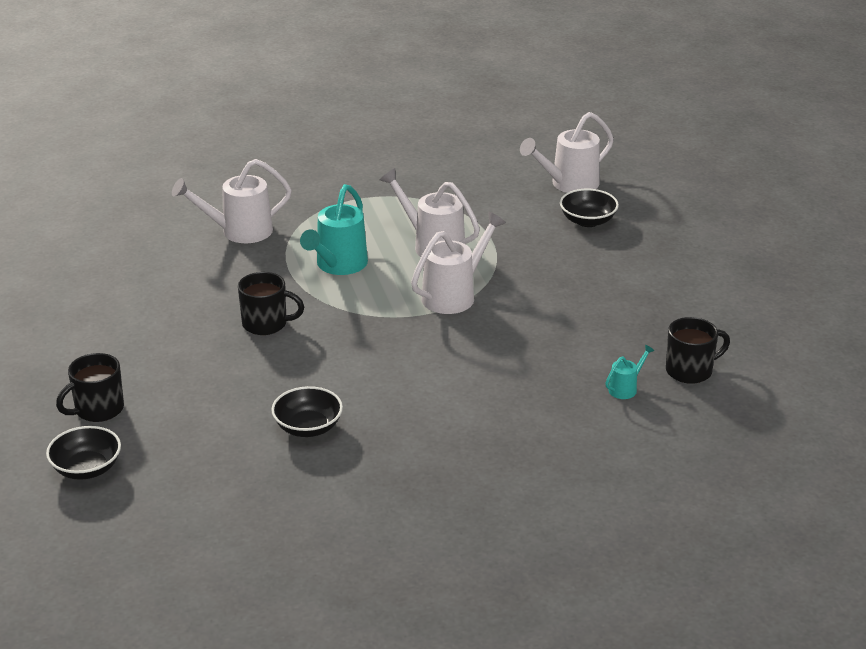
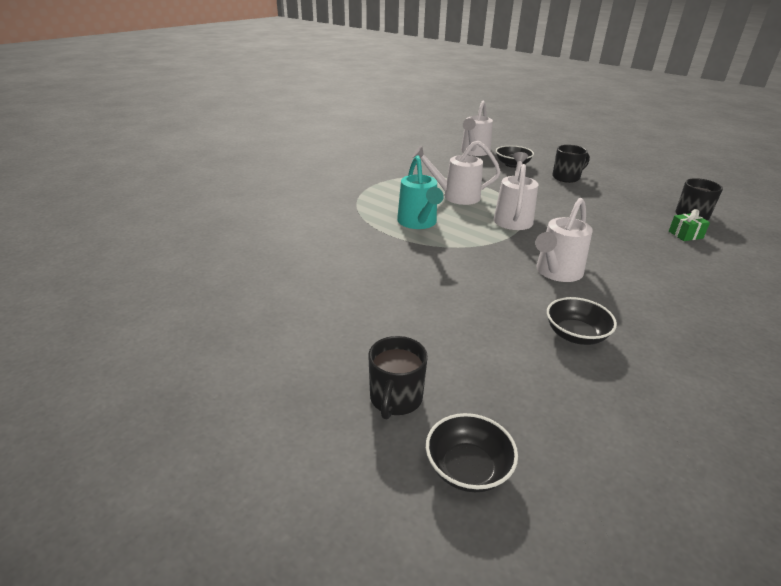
camera: 35 degrees left, 0 degrees up
white watering can [172,159,292,243] -> white watering can moved to [535,198,593,282]
black mug [238,272,304,335] -> black mug moved to [552,145,590,183]
turquoise watering can [605,344,655,399] -> green gift [669,209,710,241]

